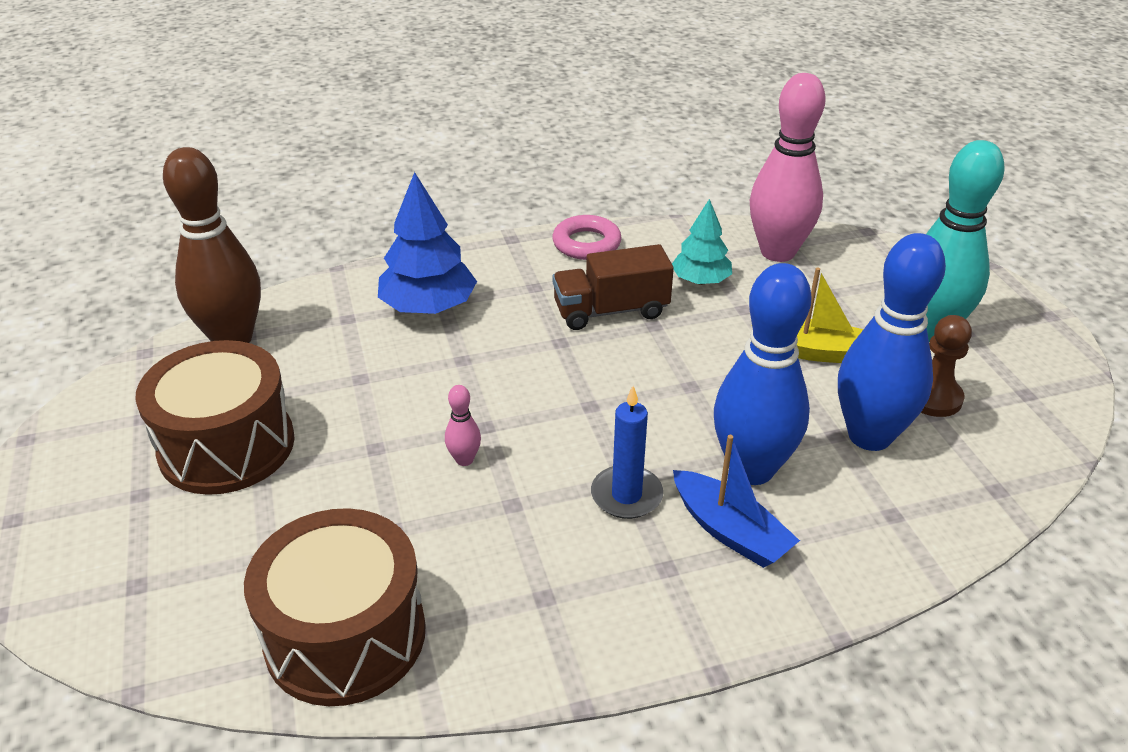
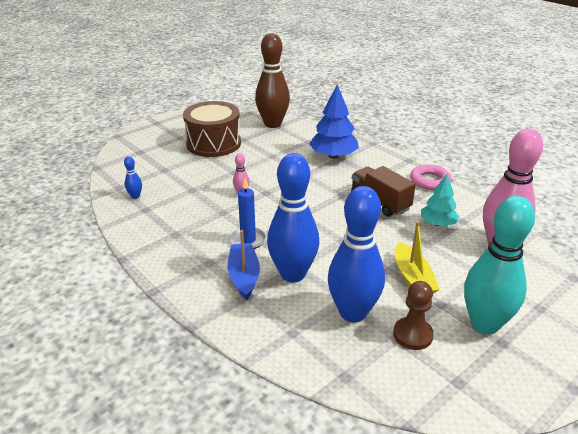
camera: 65 degrees right, 5 degrees down
brown drum [244,508,426,706] -> blue bowling pin [124,156,142,199]
blue boat [673,435,800,568] -> blue boat turned 150 degrees clockwise [228,230,260,300]

